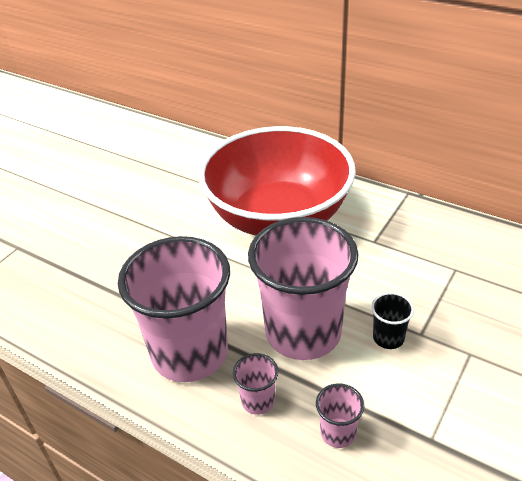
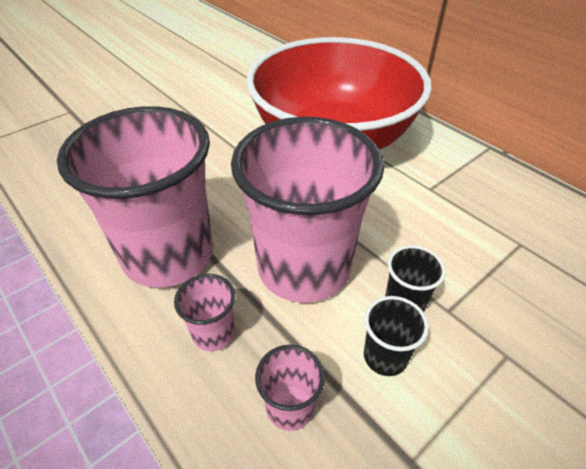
camera: 15 degrees right, 5 degrees up
none -> black cup [364,296,429,376]

